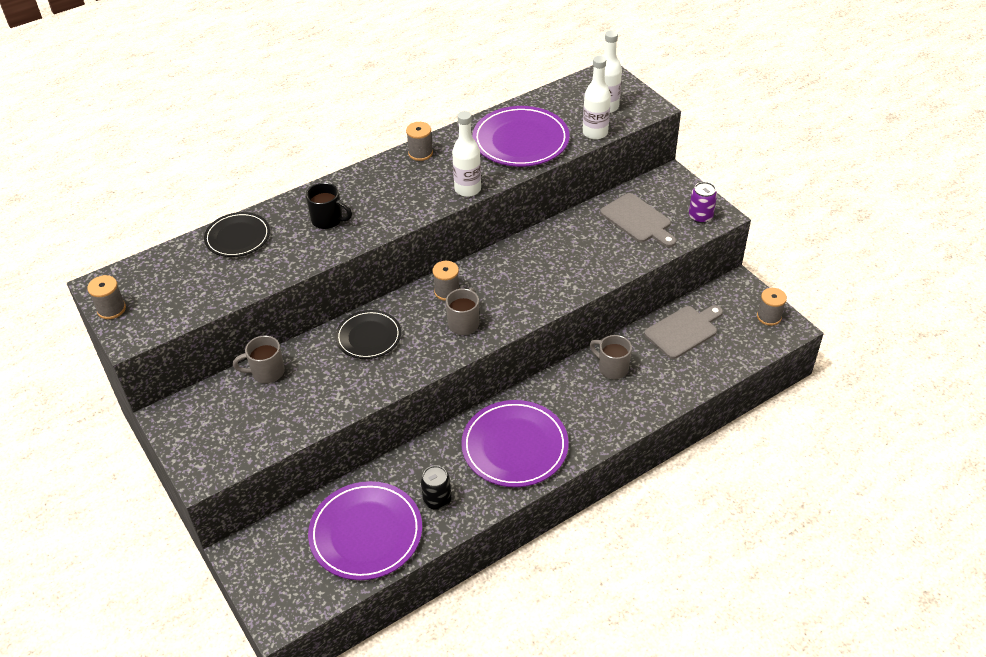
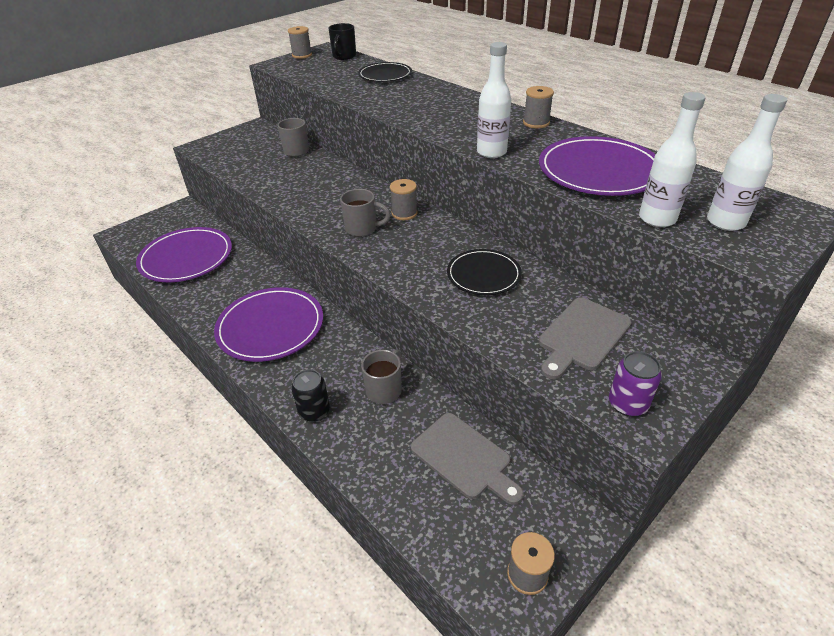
camera: 80 degrees right, 5 degrees down
black mug [306,183,352,229] -> black mug moved to [329,23,356,60]
black plate [335,310,401,359] -> black plate moved to [447,249,522,295]
black can [421,466,451,510] -> black can moved to [291,369,330,422]

